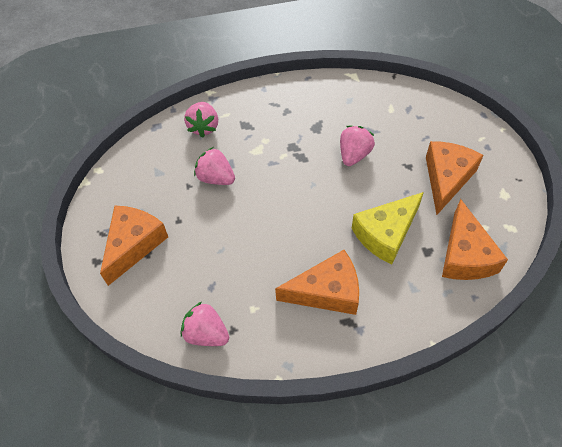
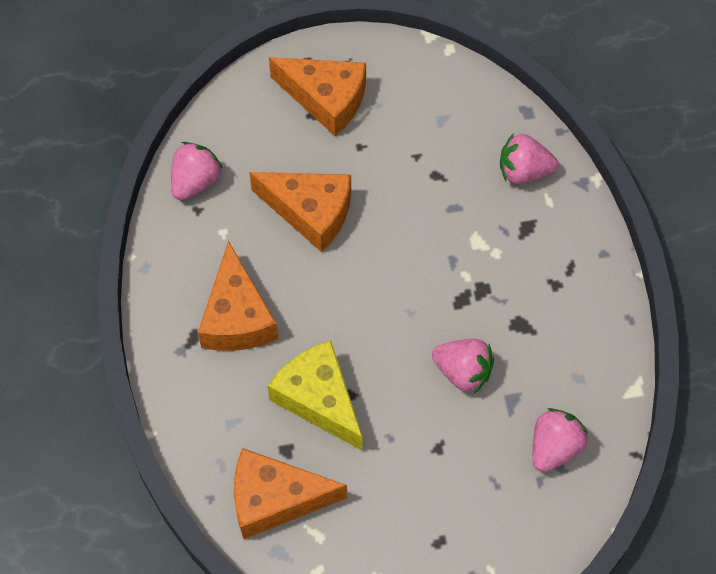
camera: 90 degrees right, 5 degrees up
pink strawberry [194,147,235,185] -> pink strawberry moved to [533,408,588,472]
orange cheese [426,141,484,215] -> orange cheese moved to [249,172,351,252]

